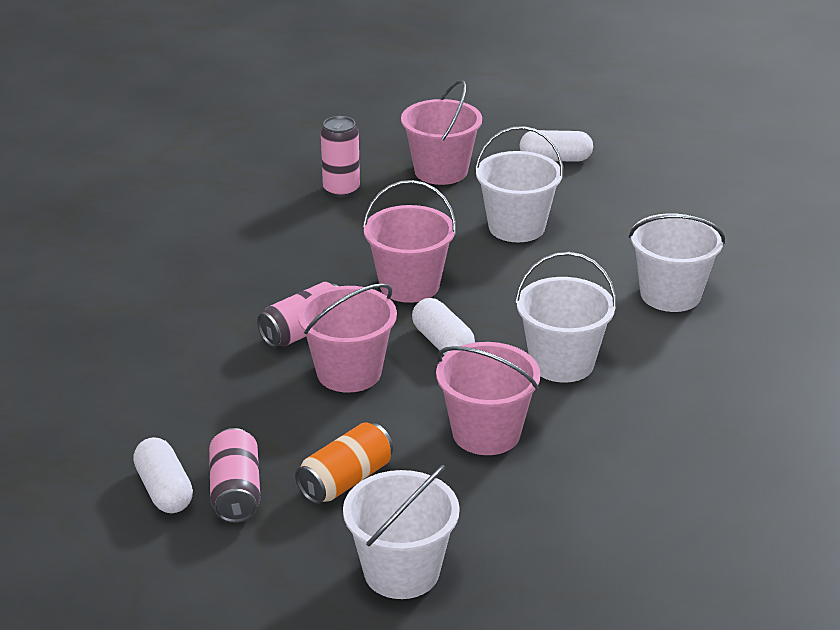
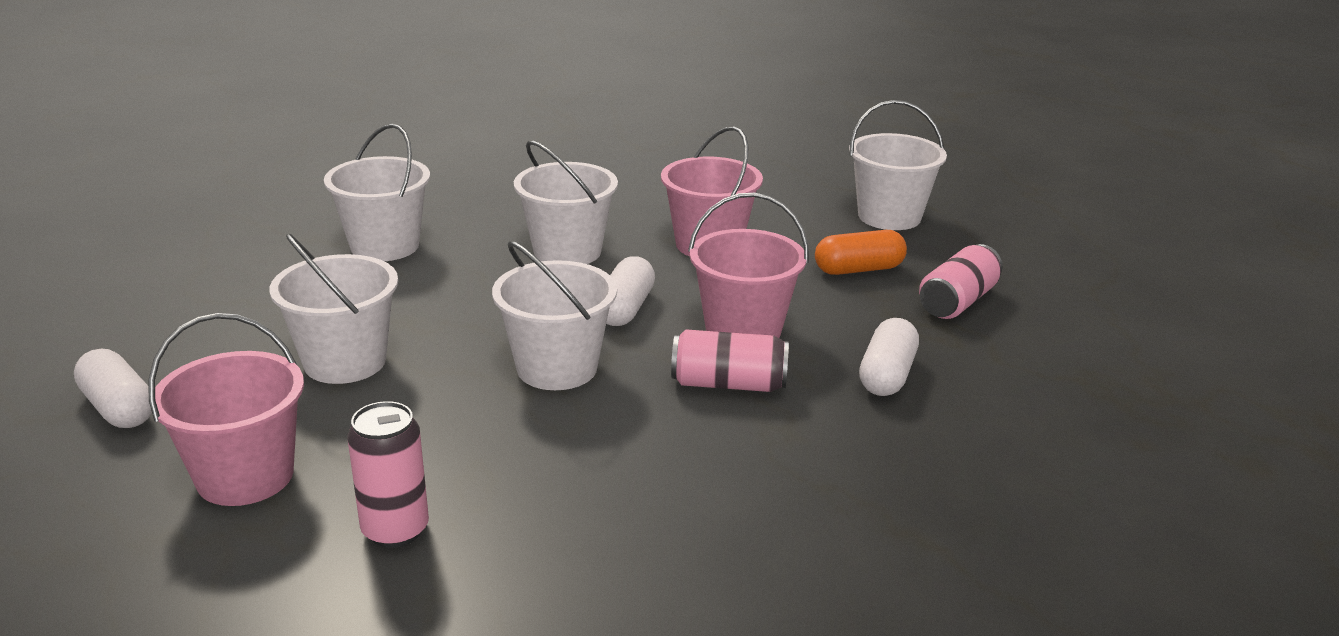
camera: 135 degrees left, 5 degrees down
white capsule [133,437,193,513] -> white capsule moved to [859,318,919,396]
orange can [295,422,393,504] -> orange capsule [815,230,907,275]
pink bucket [363,180,456,303] -> white bucket [492,241,617,390]

